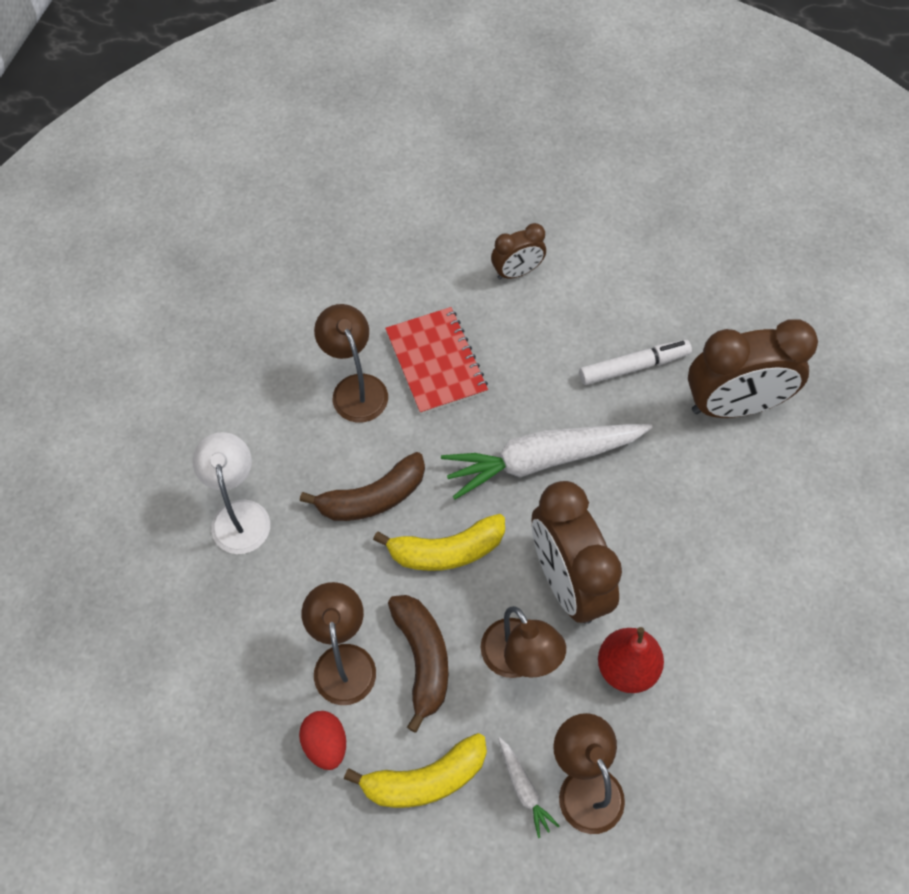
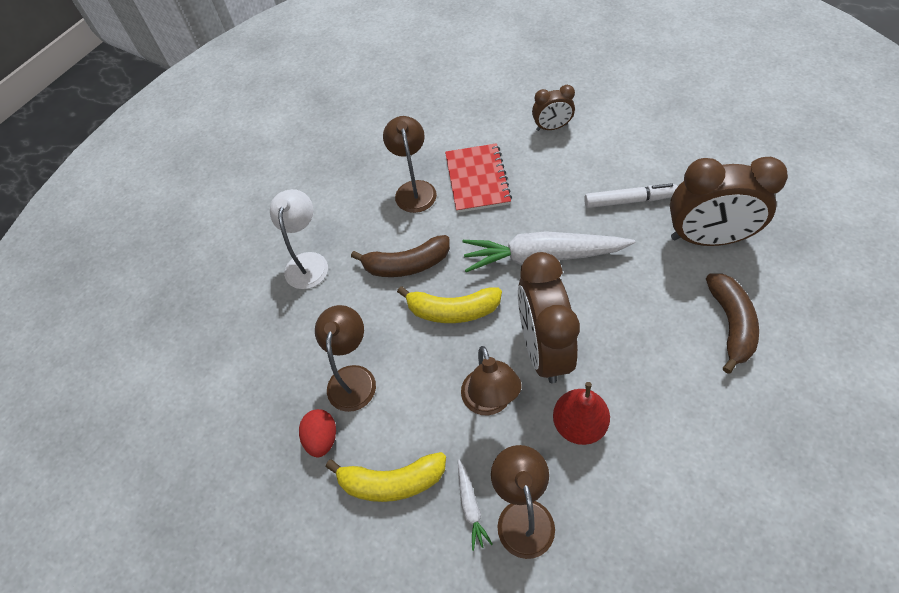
camera: 20 degrees right, 5 degrees down
brown banana [388,595,448,733] -> brown banana moved to [706,273,759,374]

